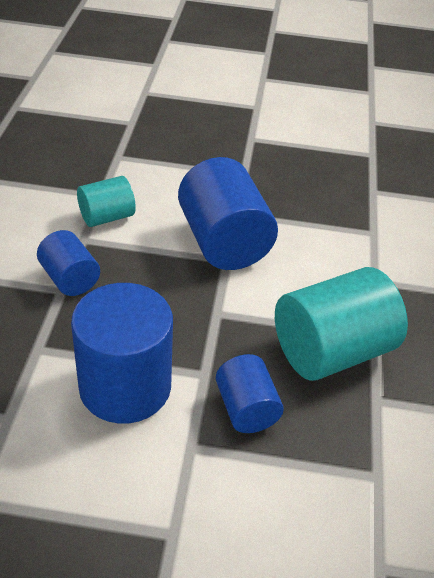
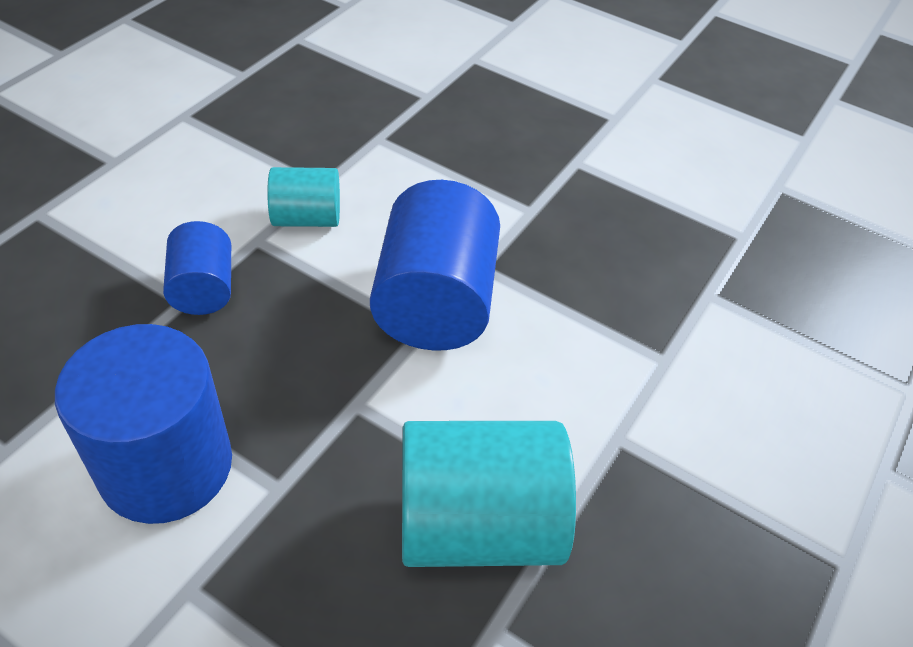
camera: 25 degrees right, 5 degrees up
blue cylinder [216,354,284,433] -> none

